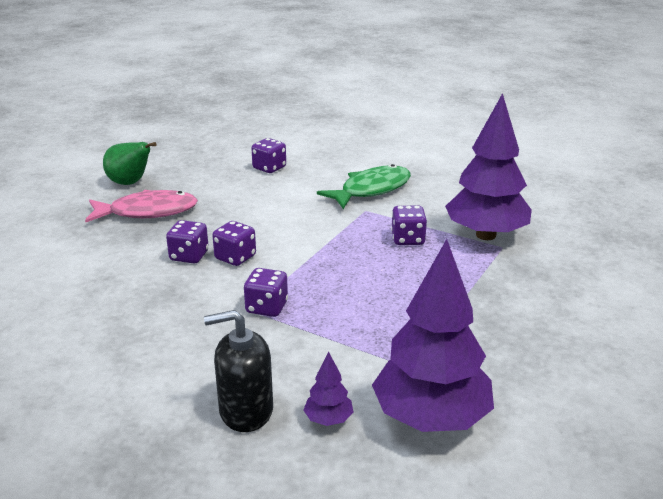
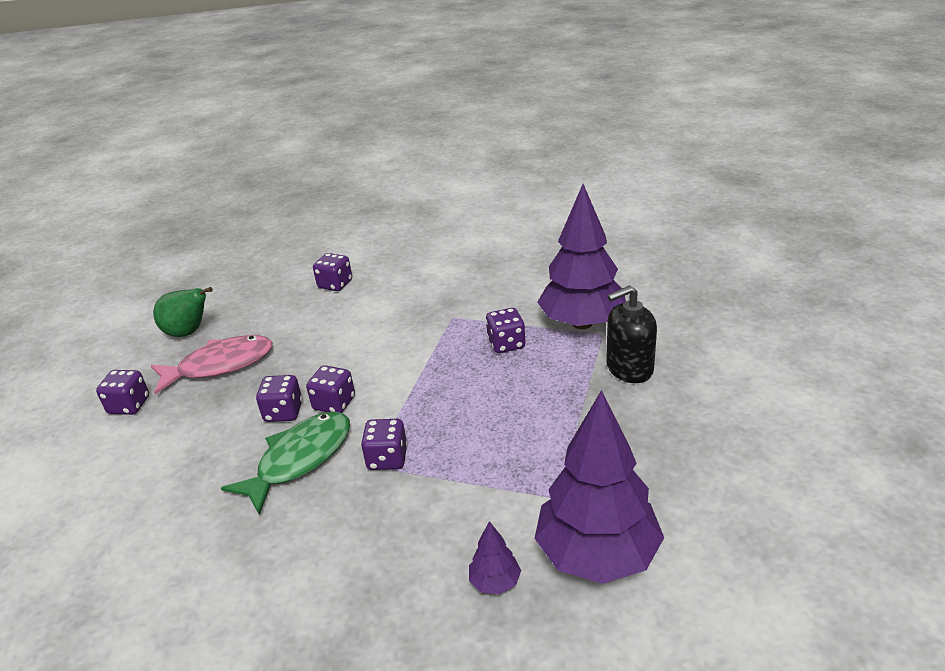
camera: 10 degrees left, 5 degrees up
black soap dispenser [204,310,273,432] -> black soap dispenser moved to [606,285,657,383]
green fish [317,164,411,209] -> green fish moved to [221,412,350,515]
none -> purple dice [96,370,149,415]

